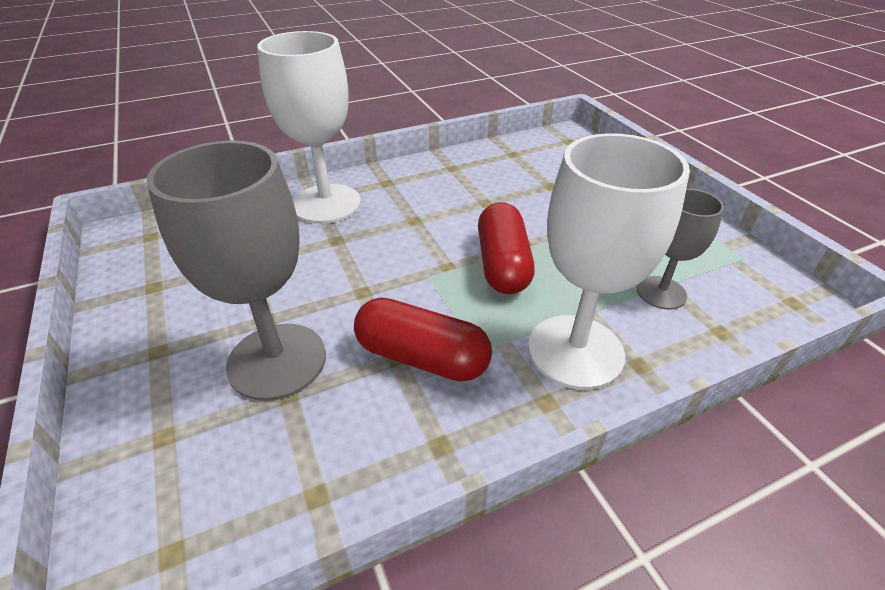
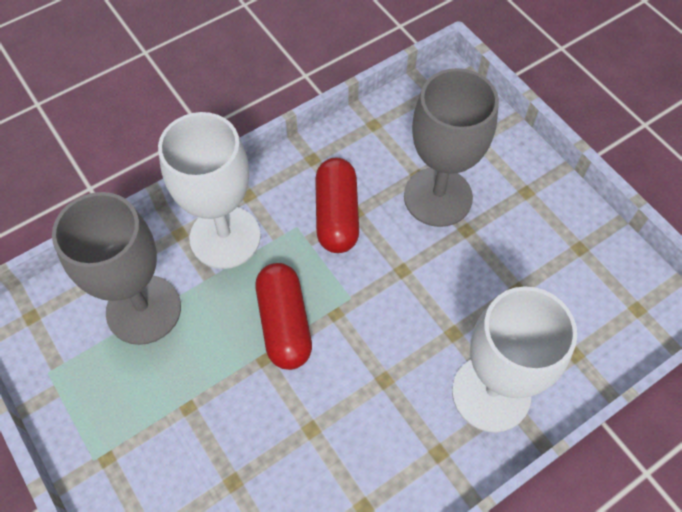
camera: 170 degrees right, 20 degrees up
red capsule [354,297,492,382] -> red capsule turned 75 degrees clockwise [315,157,359,253]
grey goblet [637,189,724,310] -> grey goblet [52,192,181,345], size x1.76

